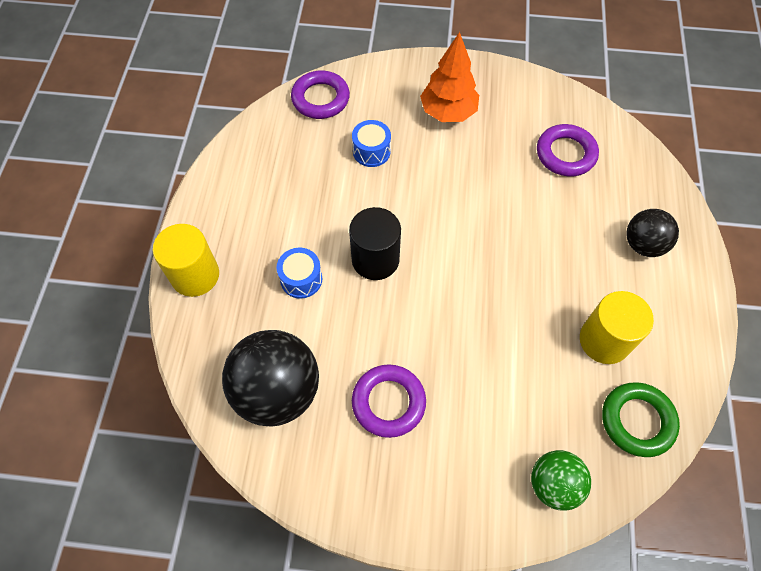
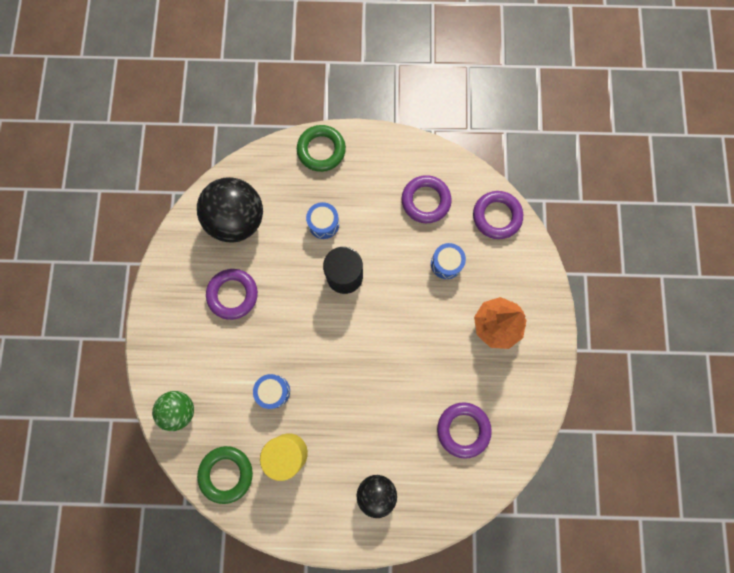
camera: 85 degrees right, 15 degrees up
yellow cylinder [152,224,219,297] -> green ring [297,125,346,172]
none -> blue drum [253,374,290,409]
none -> purple ring [402,175,452,223]

